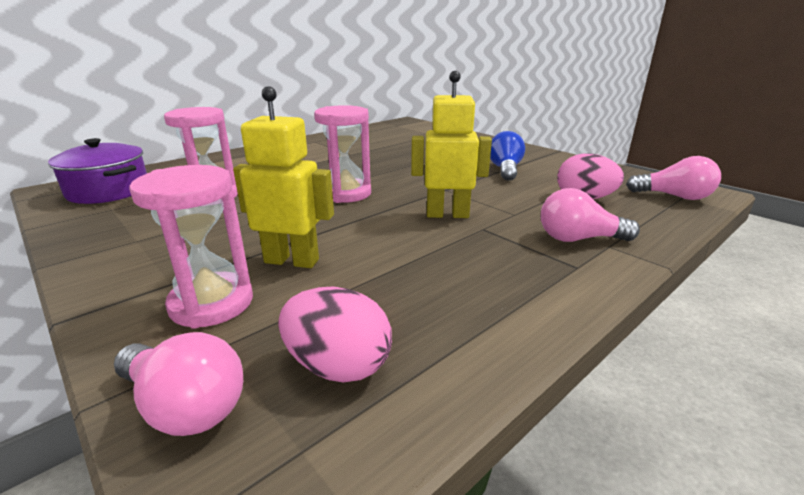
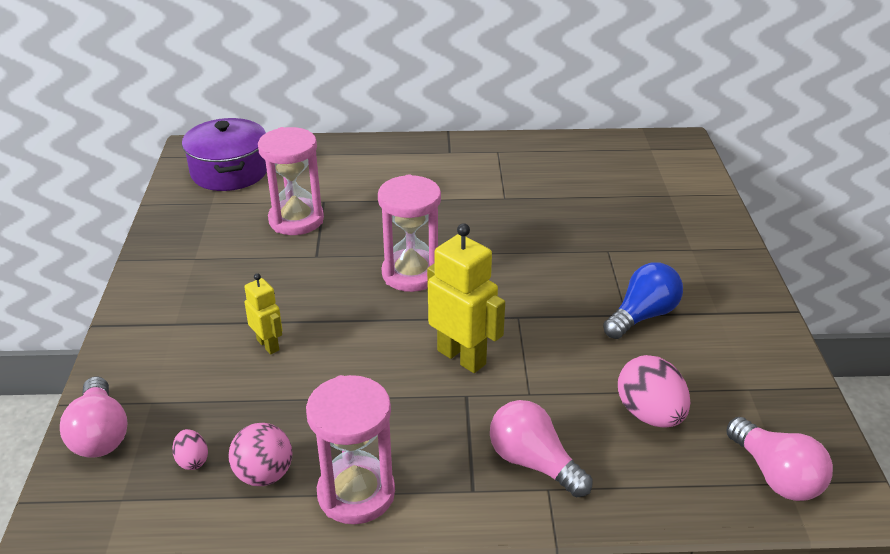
camera: 40 degrees right, 10 degrees up
pink hourglass [129,165,253,329] -> pink hourglass moved to [306,375,395,524]
yellow robot [233,86,334,268] -> yellow robot [244,273,282,354], size x0.57
pink egg [278,287,392,382] -> pink egg [172,429,208,470], size x0.50
none -> pink ball [228,423,292,486]

